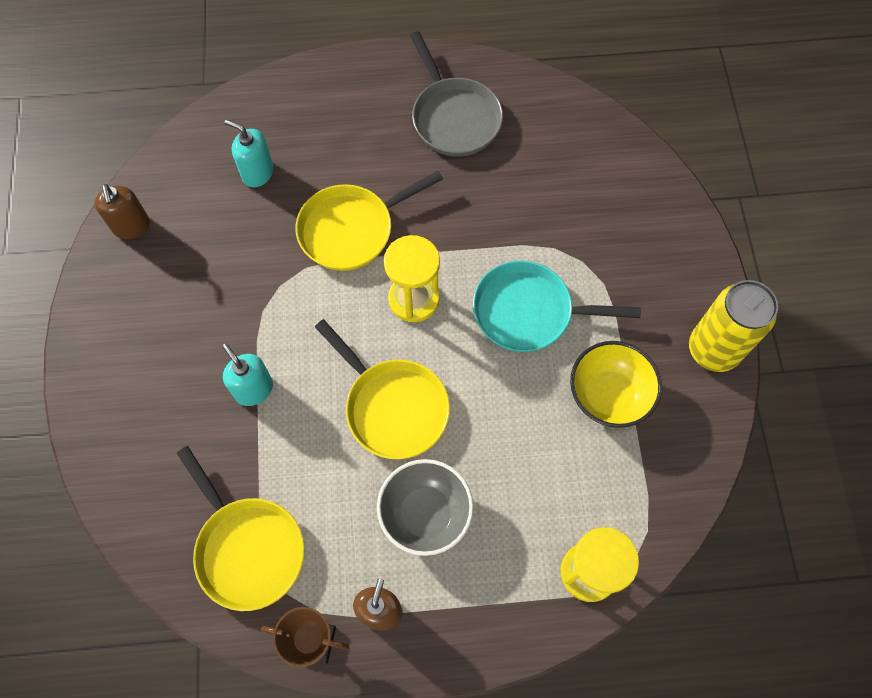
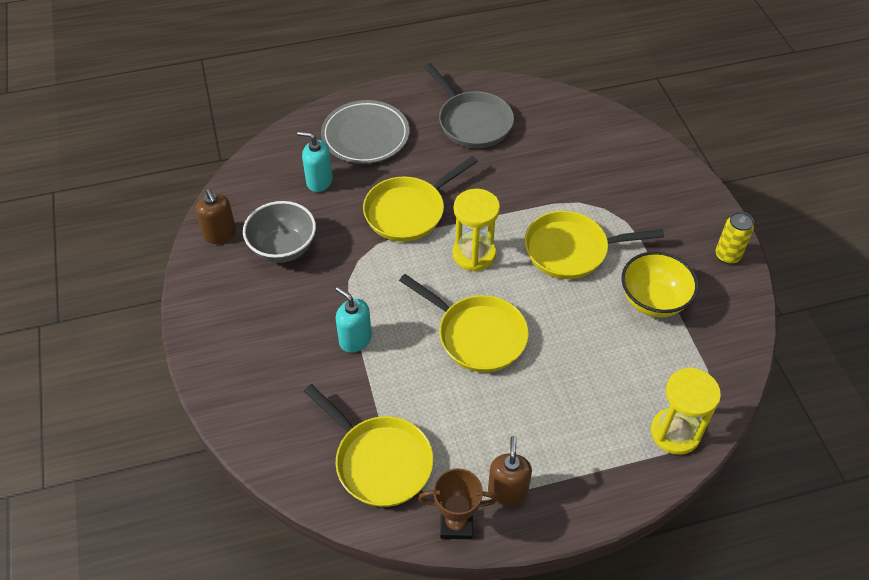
camera: 10 degrees left, 15 degrees down
grey bowl [377,459,473,556] -> grey bowl moved to [243,201,316,263]
turquoise pan [473,261,641,352] -> yellow pan [525,211,664,279]
yellow can [689,280,778,372] -> yellow can [715,212,754,264], size x0.58
none -> grey plate [321,100,410,164]

